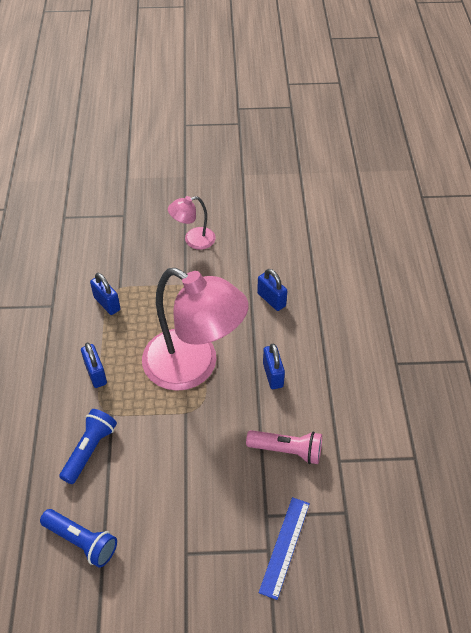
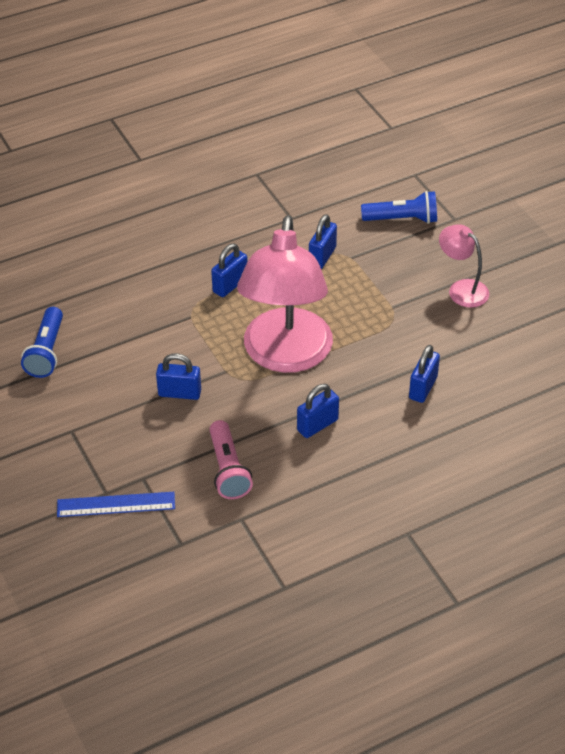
camera: 65 degrees right, 5 degrees down
blue flashlight [59,409,117,484] -> blue flashlight moved to [361,191,437,224]
none -> blue padlock [156,353,201,400]

